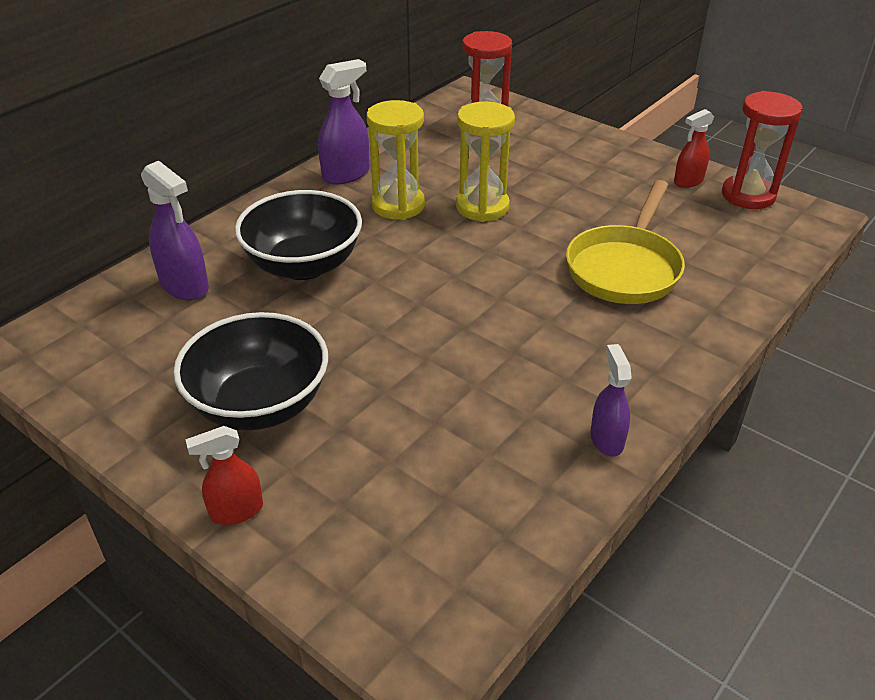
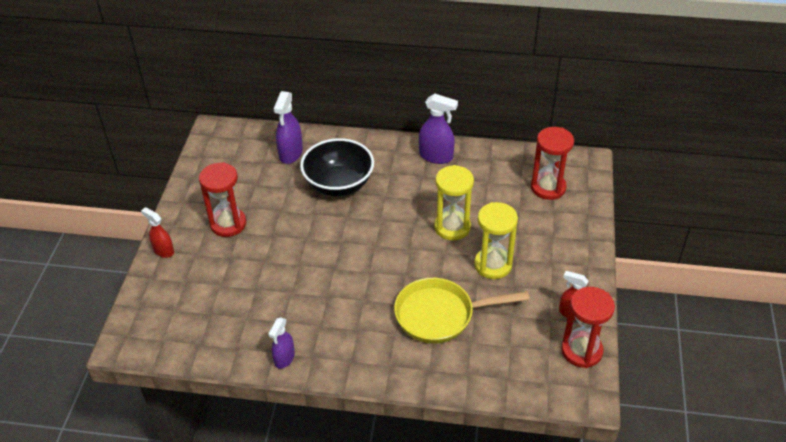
camera: 60 degrees right, 5 degrees up
black bowl [173,312,328,431] -> red hourglass [199,162,246,237]
yellow hourglass [366,100,425,220] -> yellow hourglass moved to [474,202,518,279]
purple spray bottle [590,344,632,457] -> purple spray bottle turned 150 degrees clockwise [269,317,295,369]

